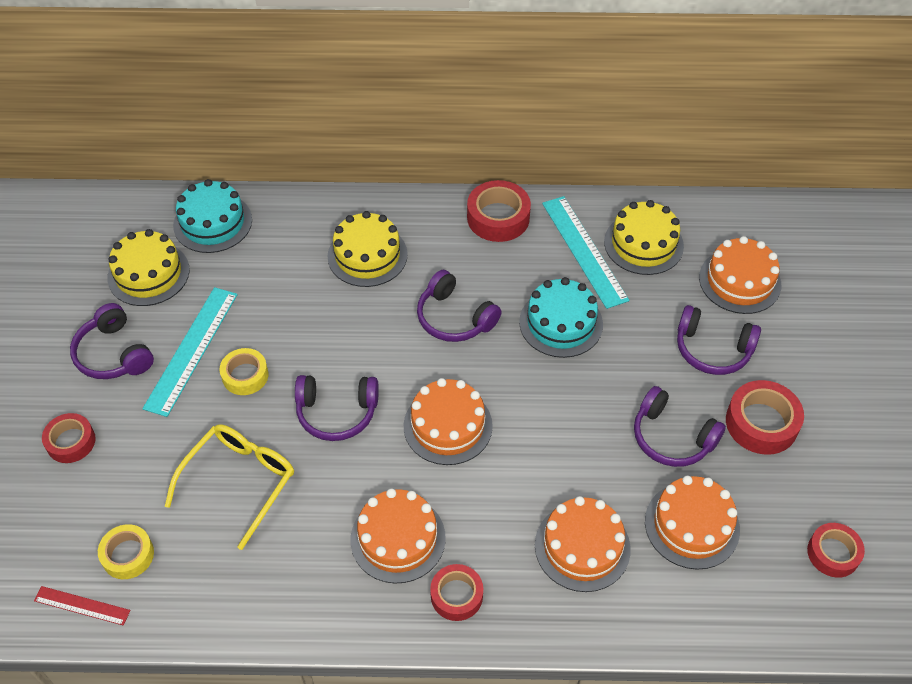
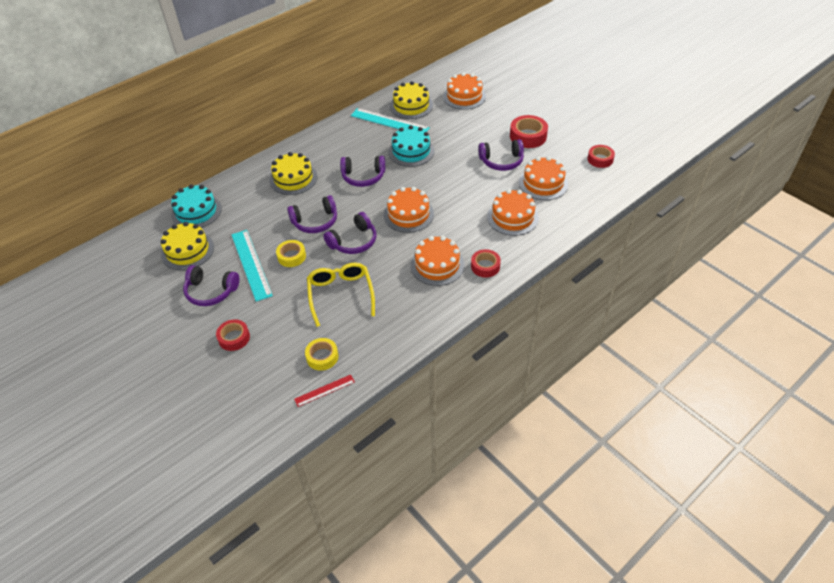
camera: 40 degrees left, 5 degrees down
red tape [467,180,531,242] -> none
purple headphones [677,305,761,375] -> purple headphones moved to [287,195,337,233]

